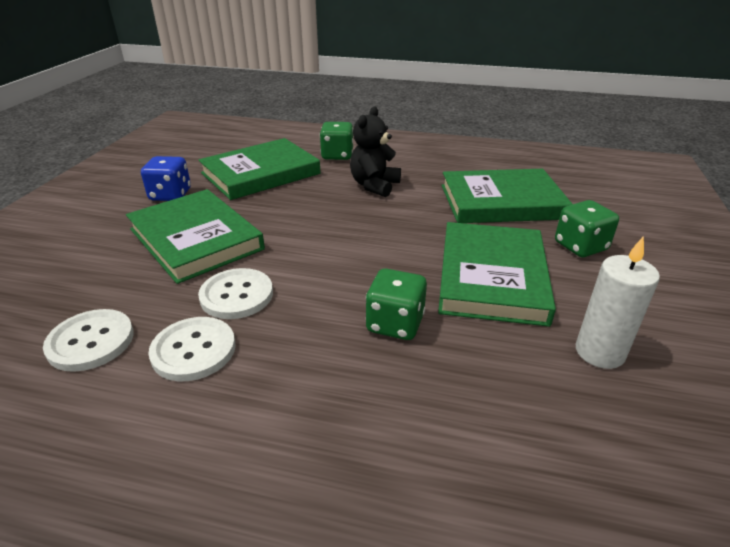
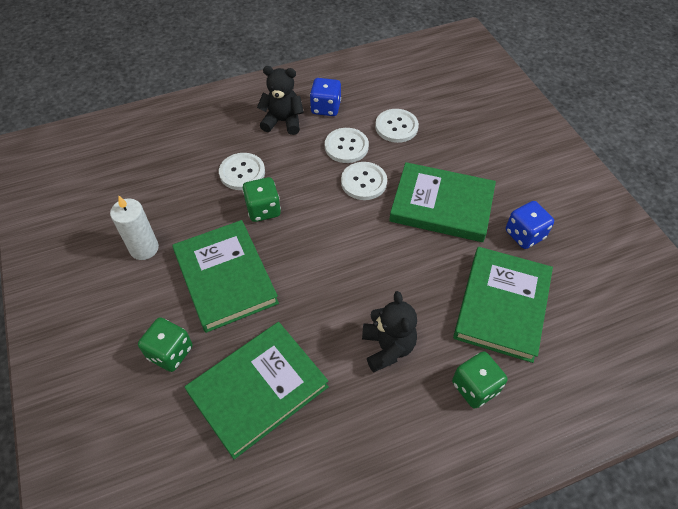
camera: 145 degrees right, 20 degrees up
none -> white button [219,153,265,190]
none -> black teddy bear [257,66,304,135]
none -> blue dice [310,78,341,116]

